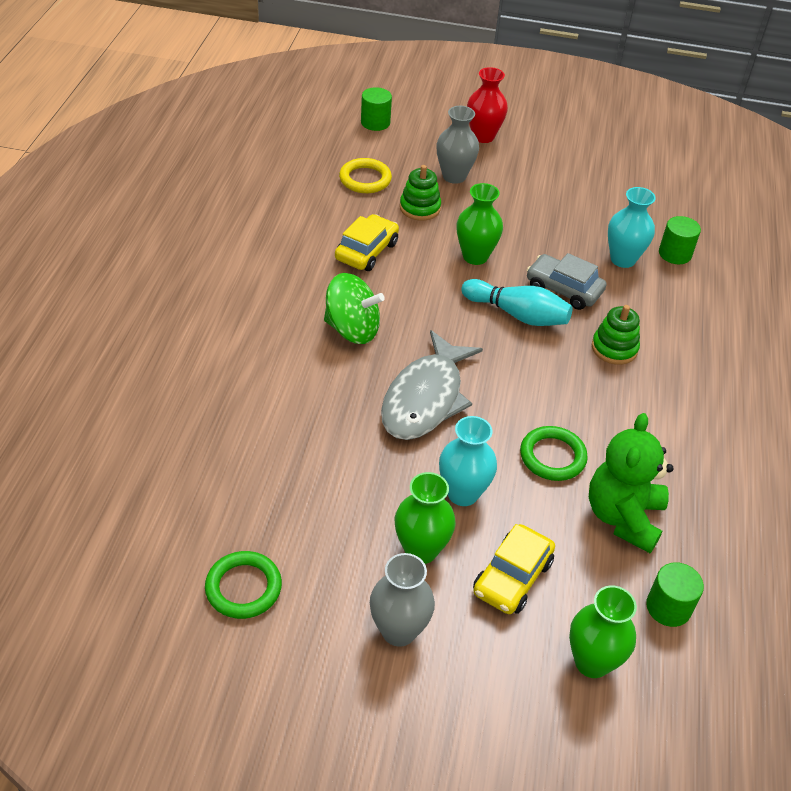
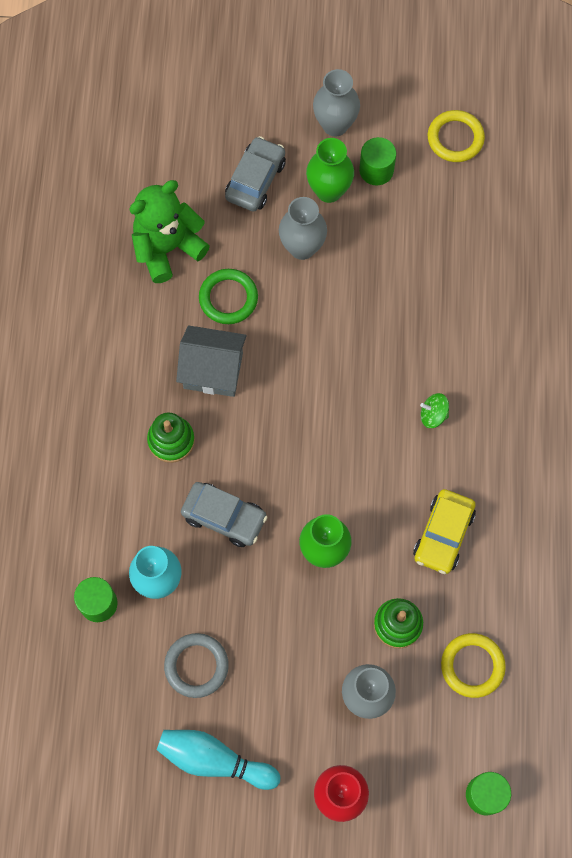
camera: 175 degrees right, 25 degrees up
green ring [205,551,282,619] -> yellow ring [428,110,485,162]
green spinning top [324,273,385,344] -> green spinning top [420,393,449,428], size x0.50
grey fish [381,330,483,440] -> none
turquoise vase [439,416,497,506] -> grey vase [279,197,327,260]
turquoise bowling pin [461,279,573,326] -> turquoise bowling pin moved to [157,730,280,790]
yellow car [473,524,555,614] -> grey car [225,136,286,211]
green vase [569,586,637,678] -> none
green teddy bear [589,413,674,553] -> green teddy bear turned 135 degrees counterclockwise [129,180,210,283]
green cylinder [646,562,704,627] -> green cylinder moved to [359,137,396,185]
none -> grey ring [164,633,229,698]
none -> grey house [176,325,247,397]

